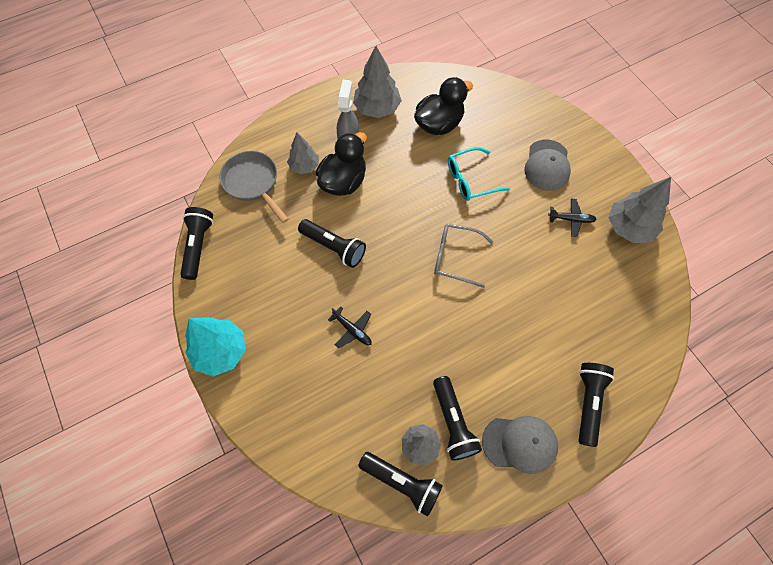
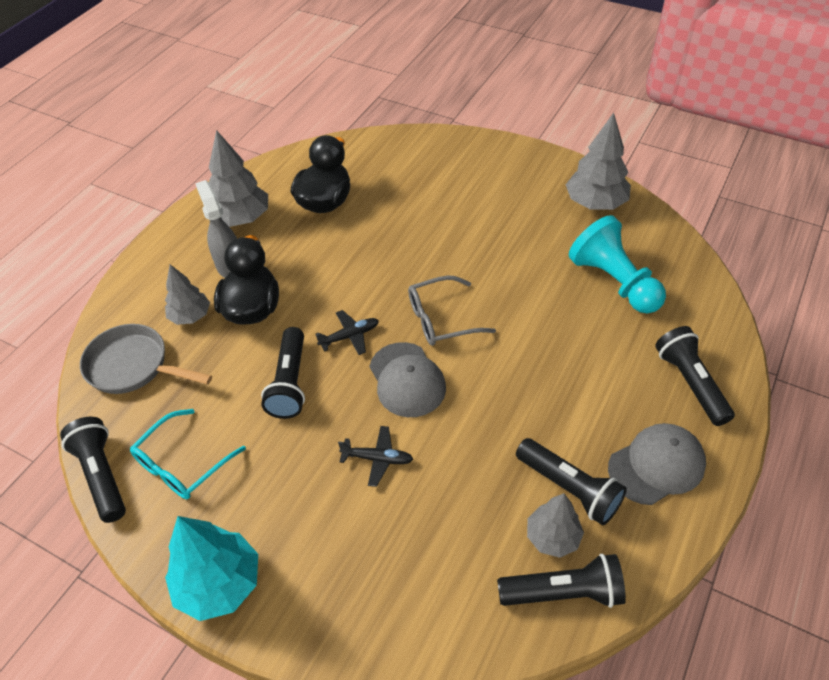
camera: 30 degrees left, 15 degrees down
black flashlight [298,219,366,268] -> black flashlight turned 90 degrees clockwise [261,327,305,419]
turquoise glasses [448,147,510,201] -> turquoise glasses moved to [130,409,246,499]
grey cap [524,139,571,191] -> grey cap moved to [370,342,446,417]
black plane [548,198,597,237] -> black plane moved to [315,310,379,355]
none -> turquoise pawn [569,215,666,314]

